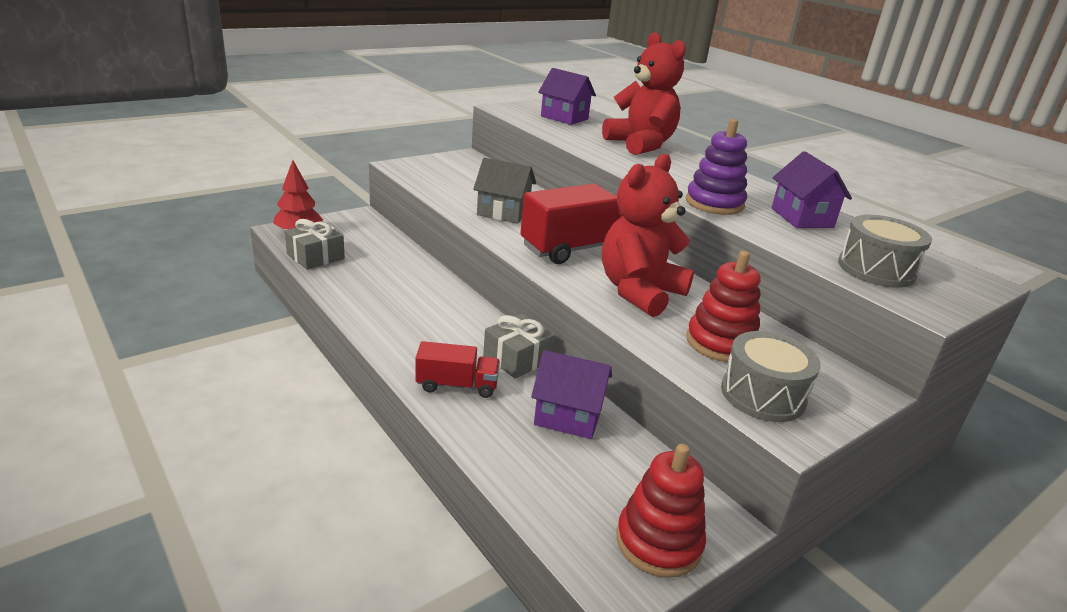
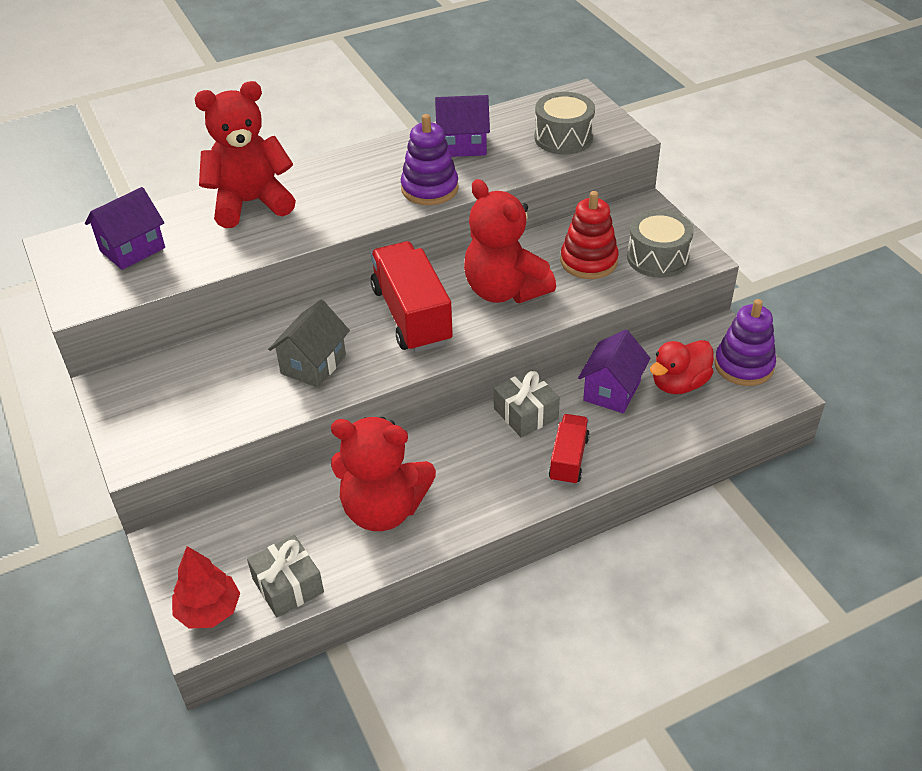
camera: 75 degrees left, 15 degrees up
red stacking toy [616,444,706,578] -> purple stacking toy [714,299,776,386]
none -> red teddy bear [331,417,436,531]
none -> red duck [650,340,714,394]

